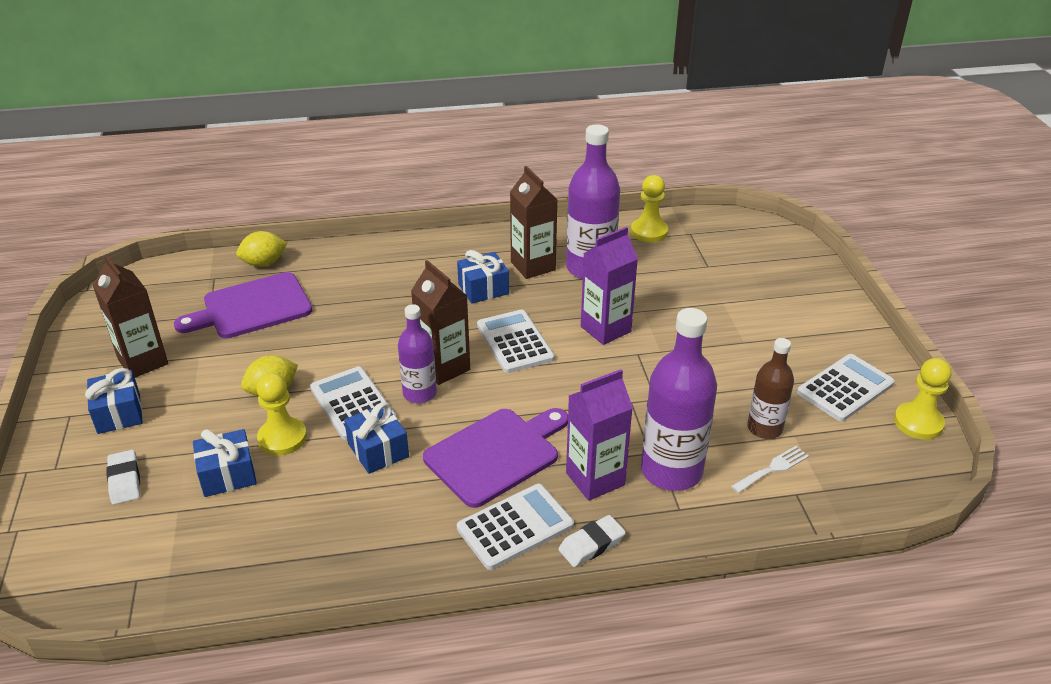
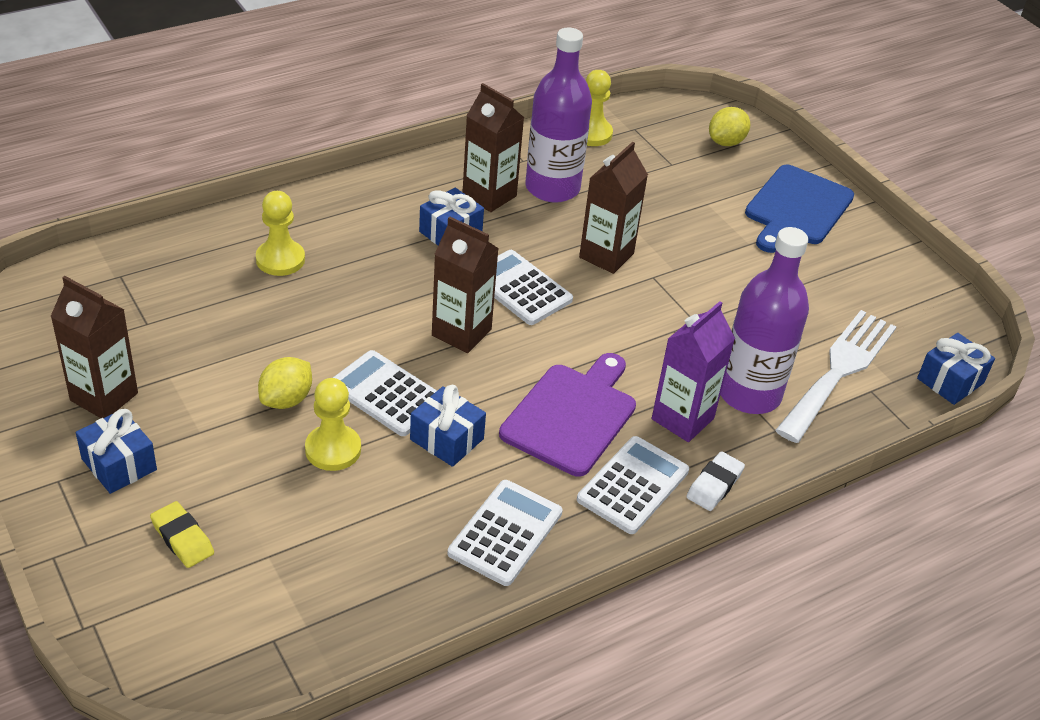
camera: 25 degrees left, 5 degrees up
white eraser [106,450,140,505] -> yellow eraser [150,501,214,568]
purple cutting board [174,272,312,339] -> none
blue gift [193,429,257,497] -> blue gift moved to [917,333,995,405]
yellow lemon [236,231,287,267] -> yellow lemon moved to [709,107,750,146]
purple bottle [398,304,437,403] -> none
purple carton [581,227,638,345] -> brown carton [579,142,648,274]
white fork [731,446,809,493] -> white fork [775,310,896,443], size x2.23
brown bottle [747,338,794,439] -> none
white calculator [797,354,895,422] -> white calculator moved to [448,480,563,586]
yellow pawn [894,358,951,440] -> yellow pawn moved to [256,191,305,276]
none -> blue cutting board [745,165,854,253]

